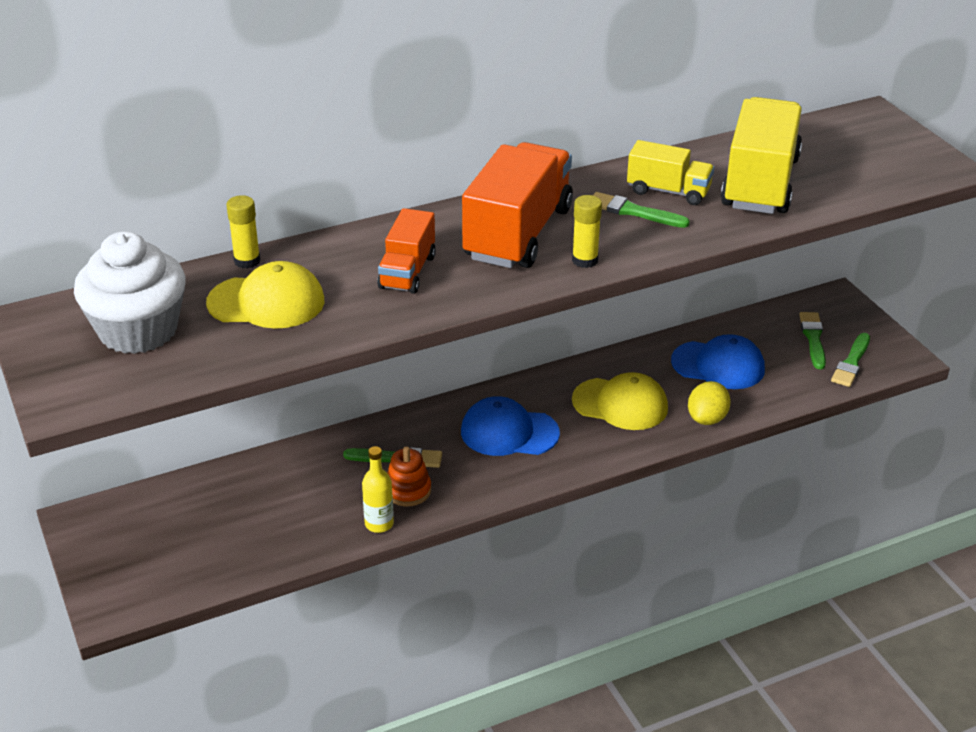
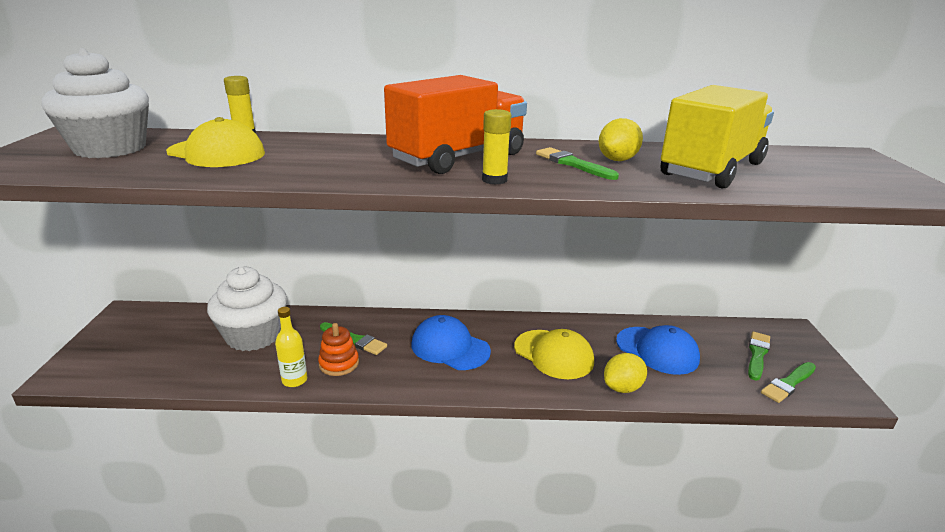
camera: 25 degrees right, 10 degrees down
orange truck [377,208,436,294] -> none
yellow truck [627,140,714,205] -> yellow lemon [599,118,643,161]
none -> white cupcake [207,267,287,351]

